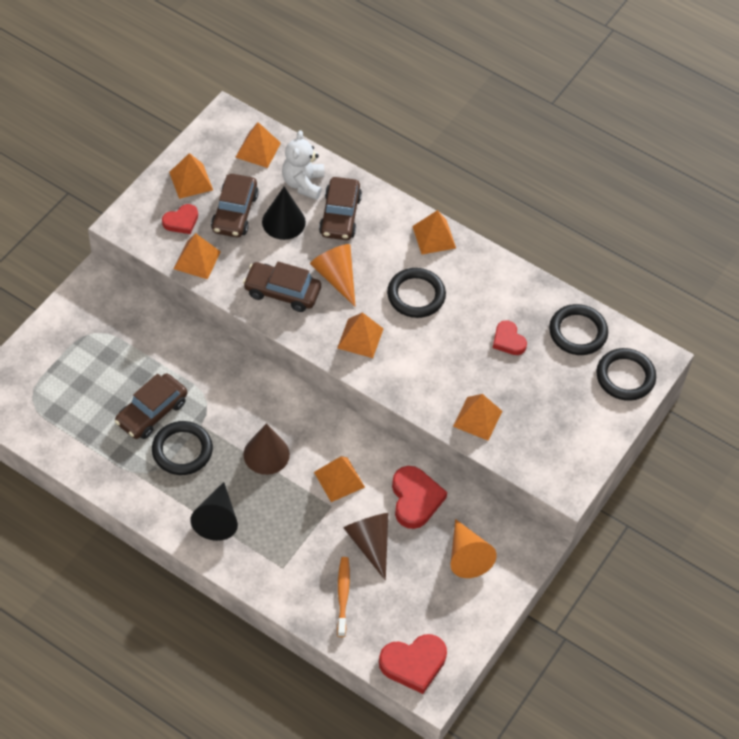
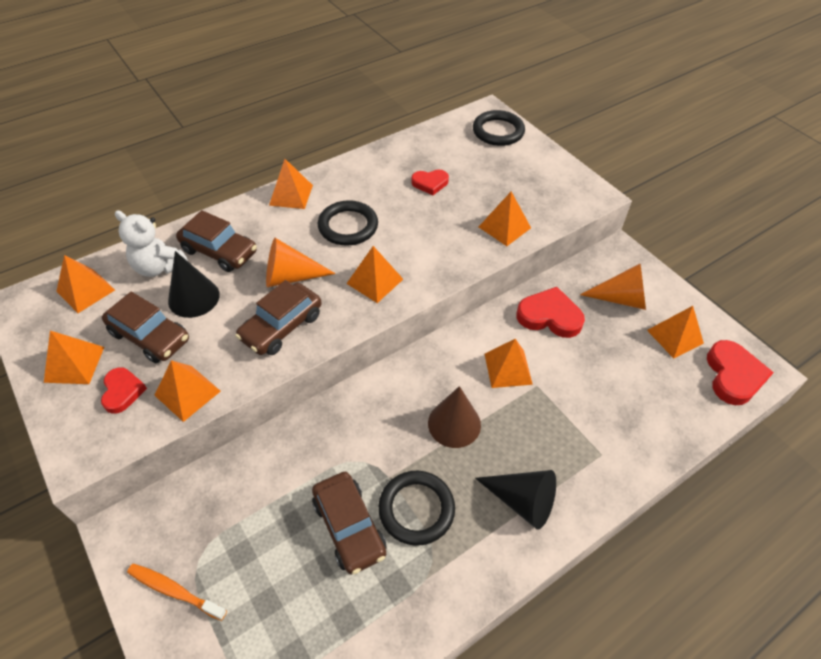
camera: 65 degrees left, 5 degrees down
orange toothbrush [337,557,350,637] -> orange toothbrush moved to [127,564,227,621]
brown cone [344,513,388,581] -> none
black ring [549,304,608,355] -> none
none -> orange pyramid [647,306,704,359]

